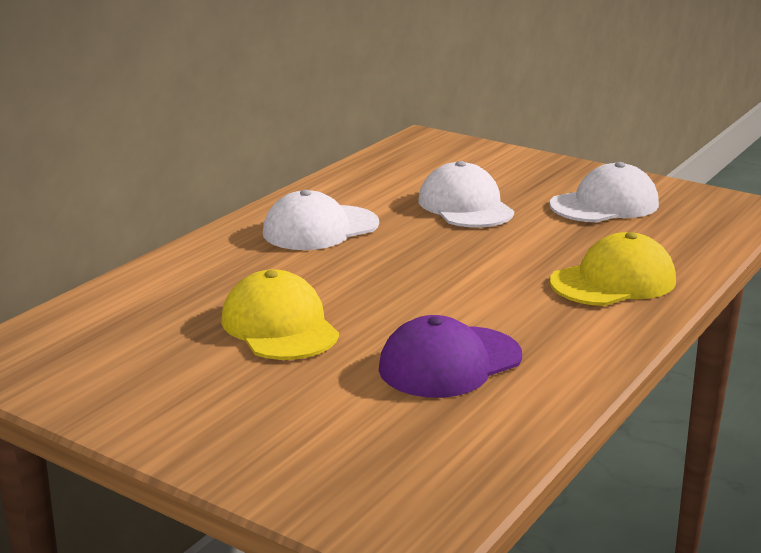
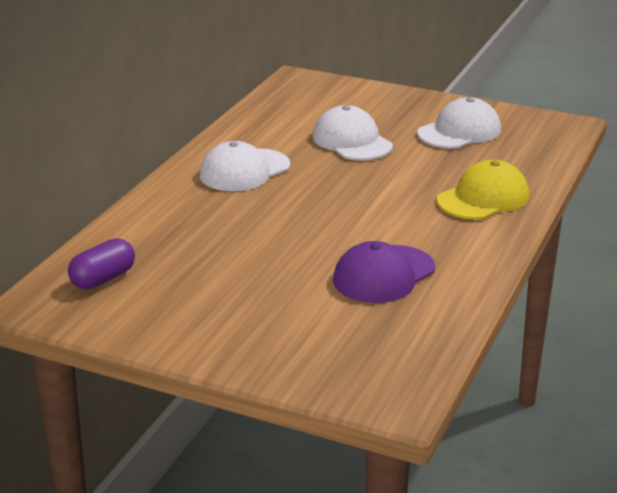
camera: 10 degrees left, 5 degrees up
yellow cap [221,269,339,360] -> none
none -> purple capsule [68,238,135,289]

